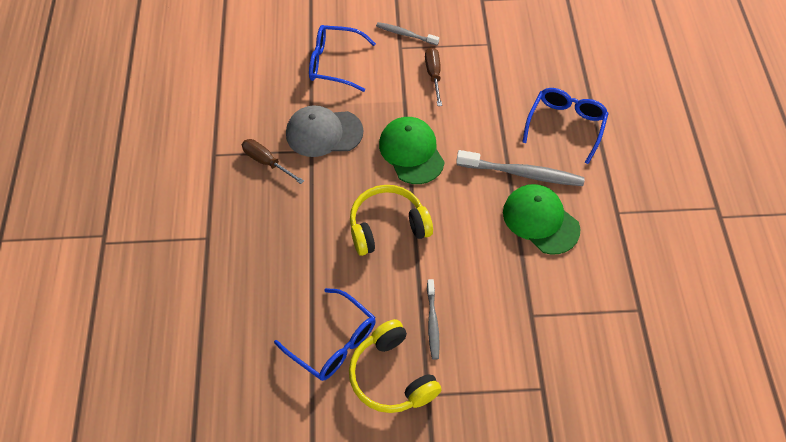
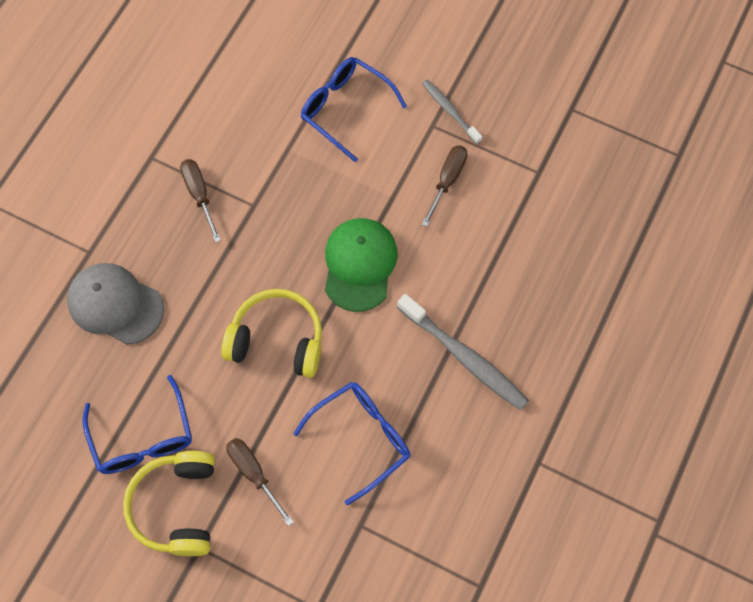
camera: 30 degrees right, 10 degrees up
grey cap [286,105,363,157] -> grey cap moved to [67,263,164,345]
grey toothbrush [427,279,440,360] -> brown screwdriver [226,438,294,526]
green cap [503,184,580,255] -> none
blue glasses [522,88,609,164] -> blue glasses moved to [293,382,410,505]

